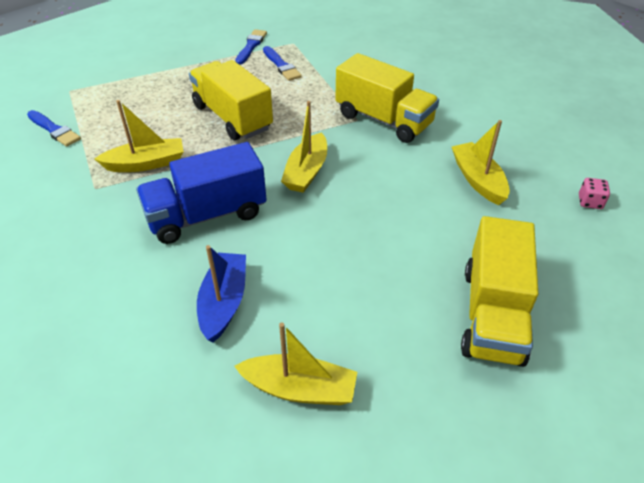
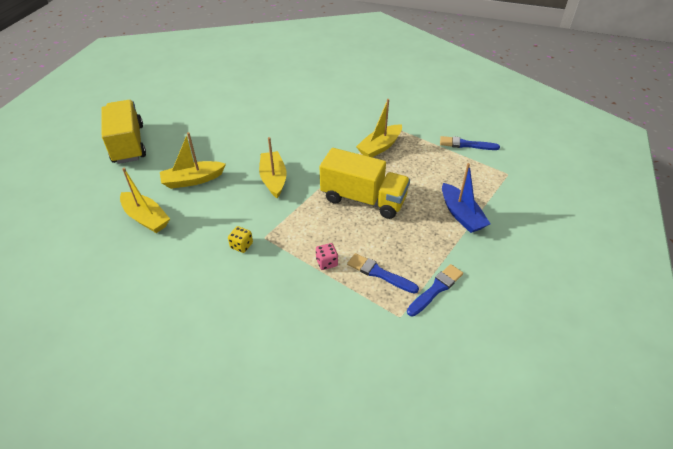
camera: 150 degrees right, 0 degrees up
blue truck [136,142,267,244] -> none
blue boat [197,245,246,342] -> blue boat moved to [442,163,491,233]
yellow boat [234,323,357,405] -> yellow boat moved to [160,132,226,189]
blue brush [235,29,267,65] -> blue brush turned 120 degrees counterclockwise [407,264,463,316]
yellow truck [335,53,439,143] -> yellow dice [228,226,253,253]
pink dice [579,178,610,209] -> pink dice moved to [316,243,338,270]

